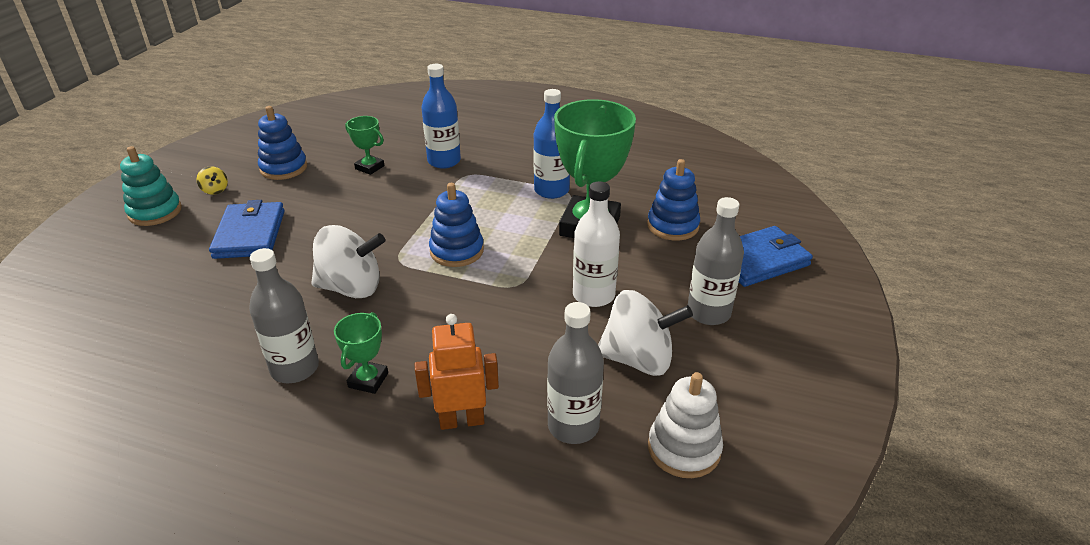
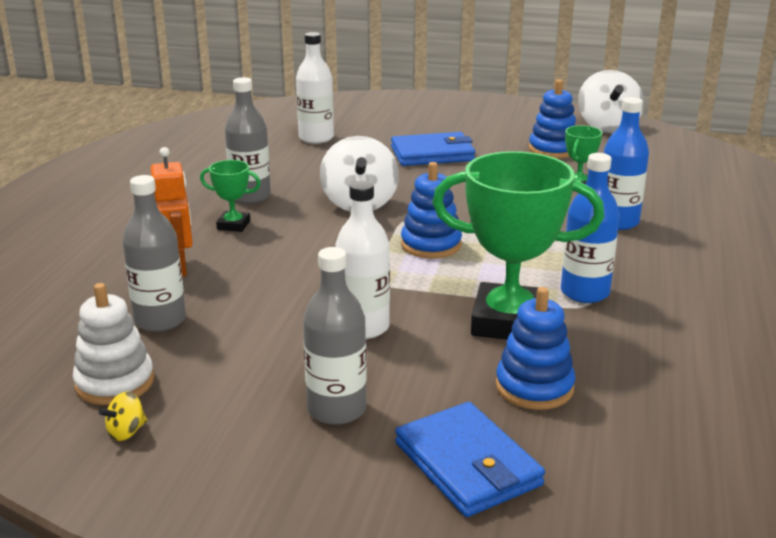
camera: 85 degrees right, 10 degrees down
turquoise stacking toy [120,146,182,226] -> none
yellow spinning top [197,166,228,195] -> yellow spinning top moved to [98,391,147,441]
white spinning top [598,290,693,376] -> white spinning top moved to [578,70,644,133]
none -> white bottle [296,32,334,144]

